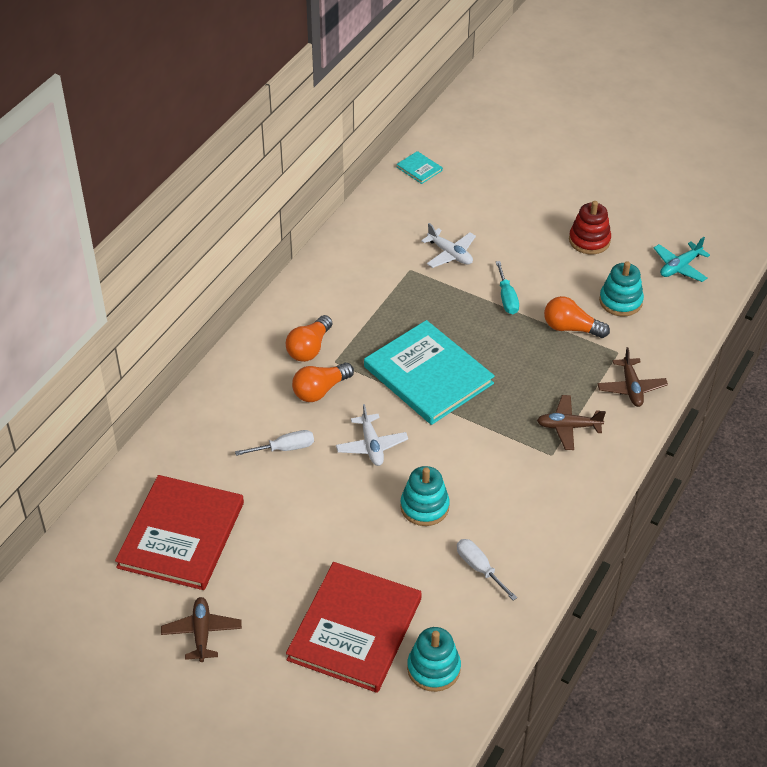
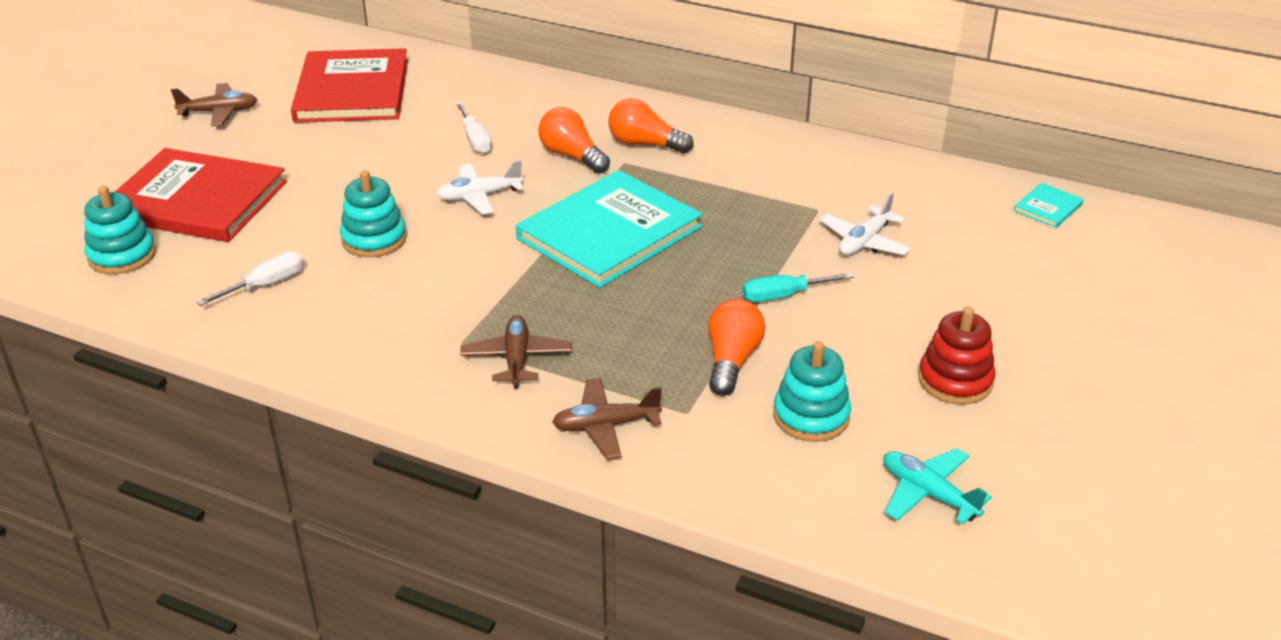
camera: 85 degrees right, 10 degrees down
red book [115,475,244,590] -> red book turned 75 degrees clockwise [291,48,408,123]

